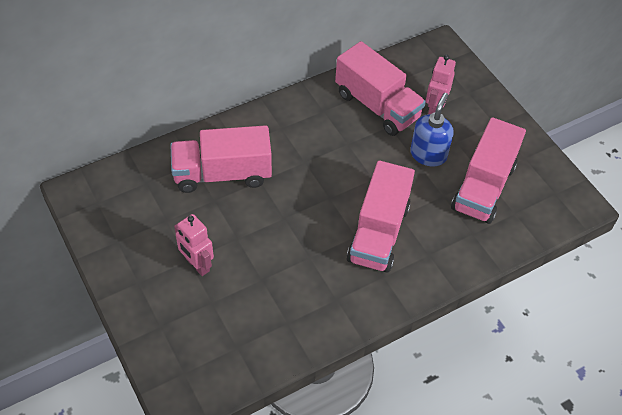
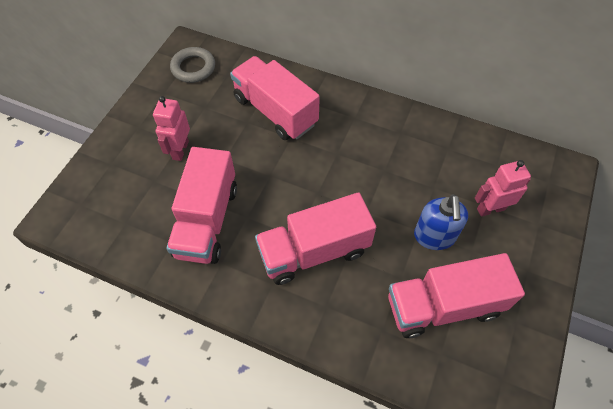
camera: 55 degrees right, 5 degrees up
pink truck [335,41,426,136] -> pink truck moved to [166,147,237,264]
blue soap dispenser [410,93,454,166] -> blue soap dispenser turned 105 degrees clockwise [414,194,468,250]
none -> grey ring [170,47,215,83]

